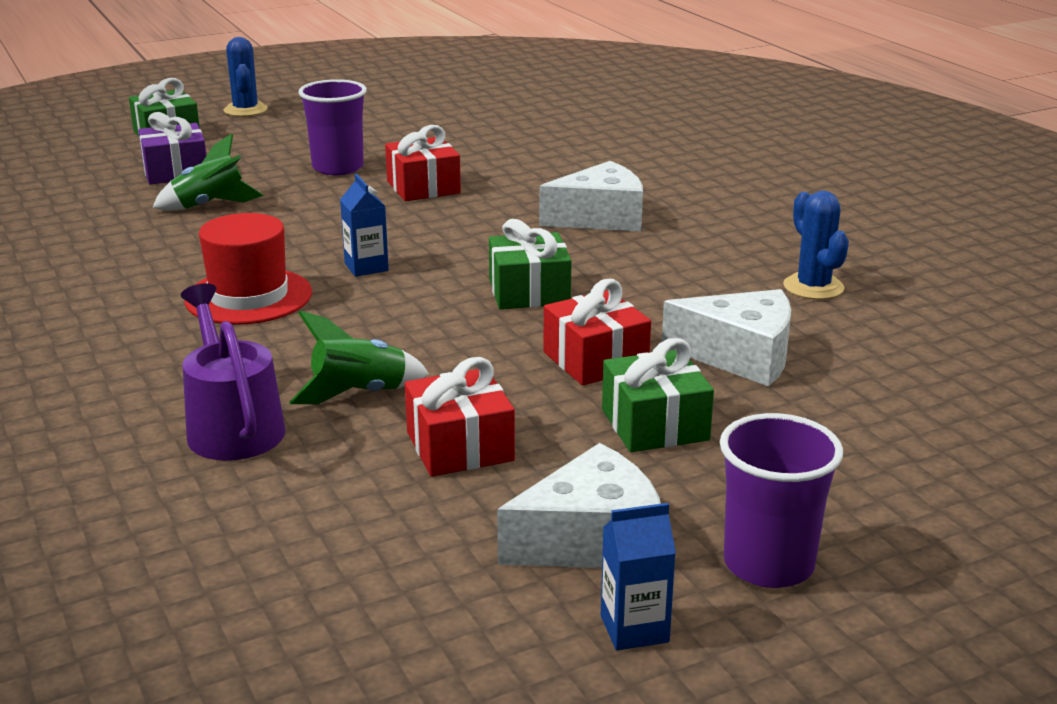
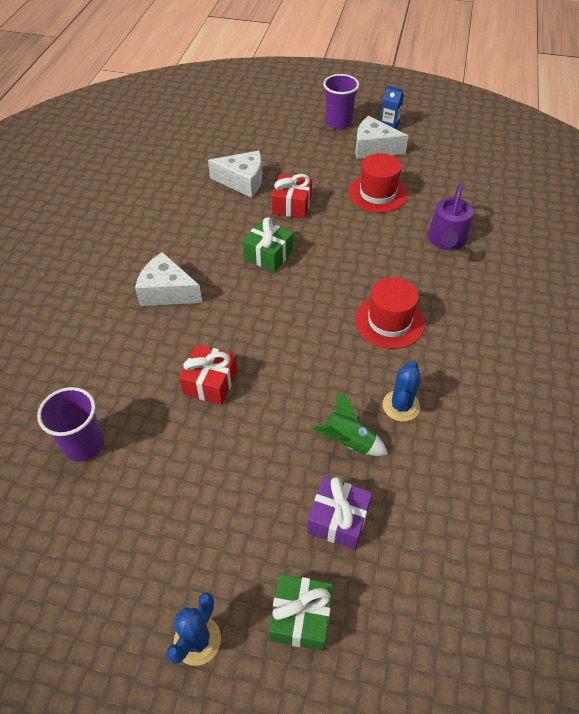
camera: 140 degrees left, 25 degrees up
green rocket [289,311,429,404] -> none
purple cup [298,79,367,175] -> purple cup moved to [37,387,104,462]
blue carton [340,174,389,277] -> none
red gift [405,357,515,477] -> red hat [349,153,407,213]
green gift [602,338,714,452] -> none
white cheese [662,289,791,386] -> white cheese turned 135 degrees clockwise [208,151,262,198]
blue cactus [783,191,849,300] -> blue cactus moved to [383,361,421,422]

